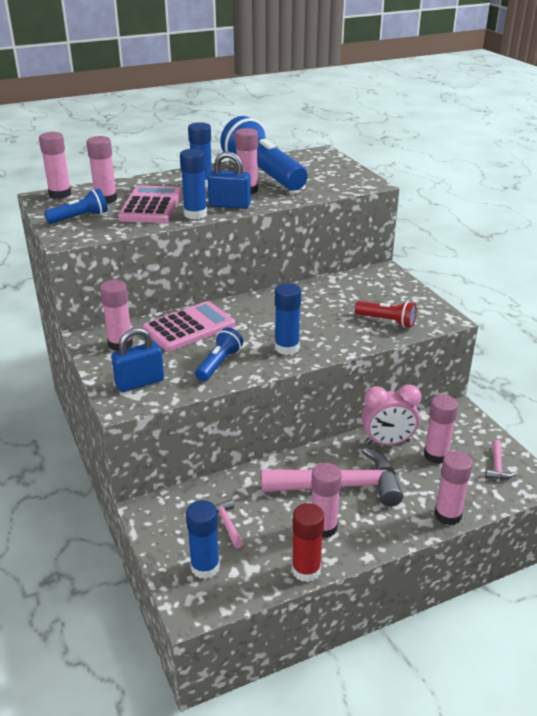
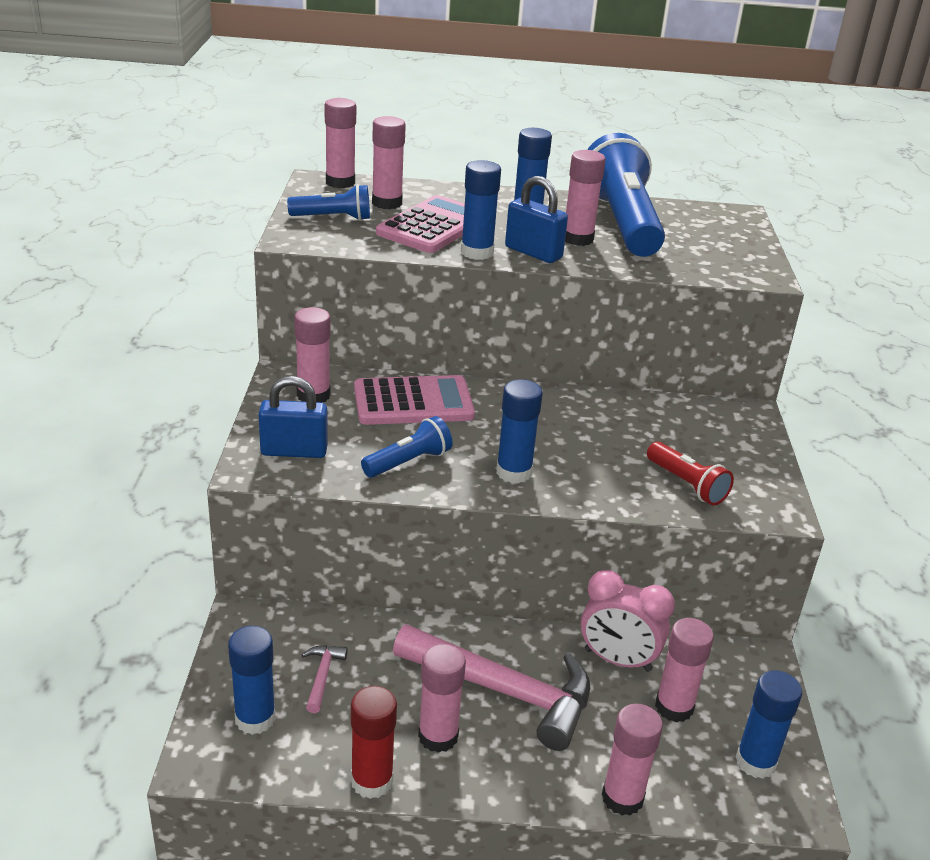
camera: 25 degrees right, 0 degrees up
pink hammer [485,440,516,480] -> blue glue stick [736,670,802,779]

